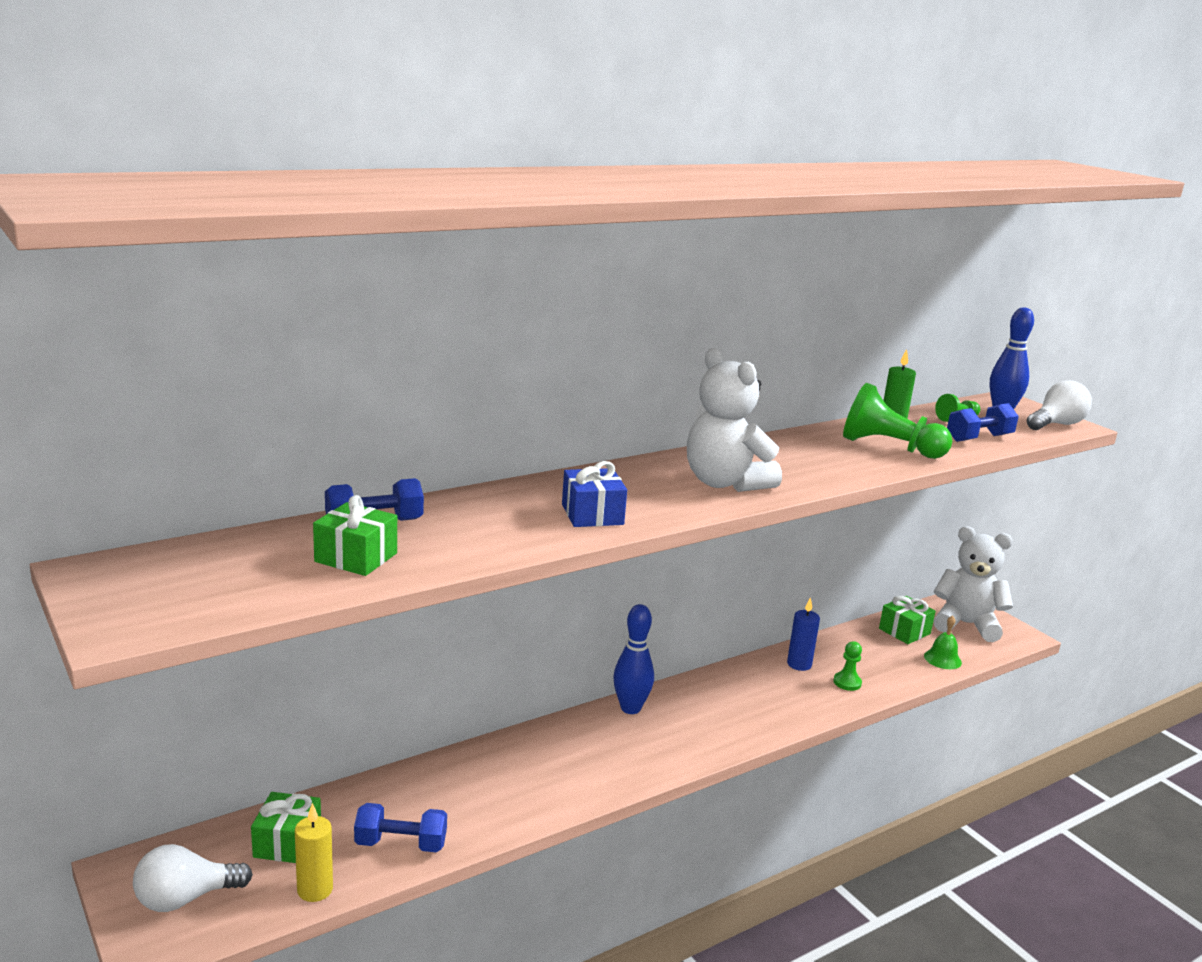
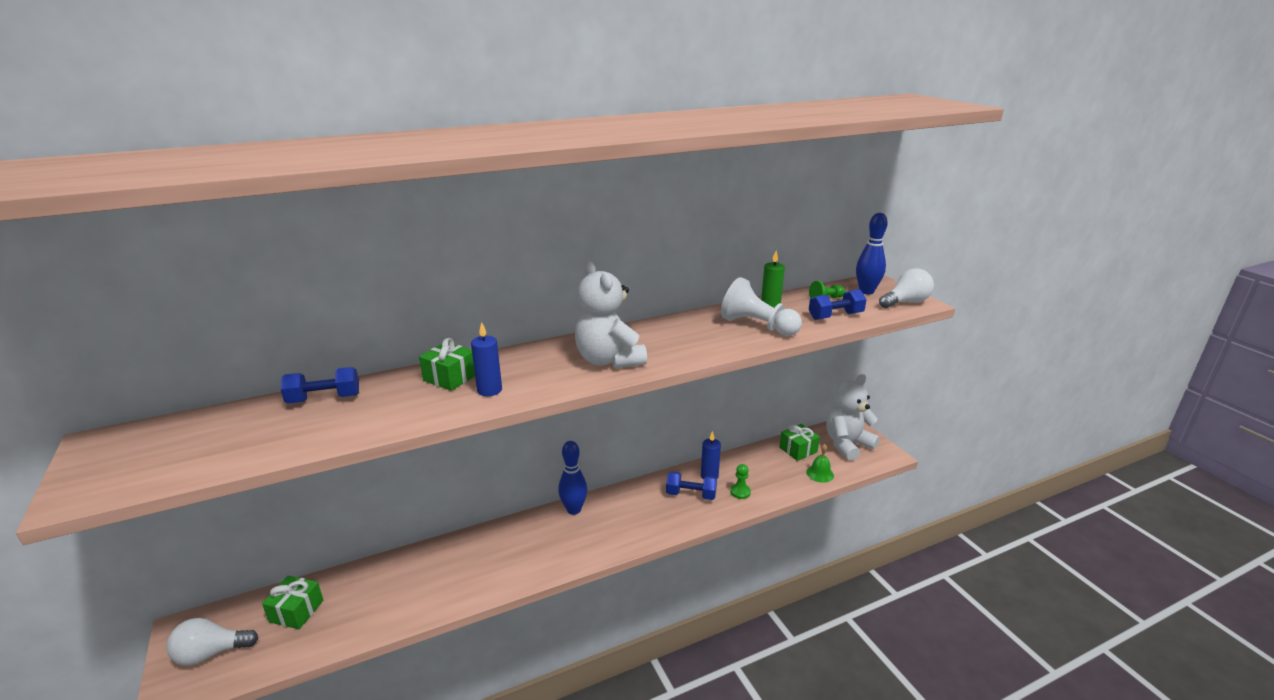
camera: 10 degrees right, 5 degrees up
yellow candle [295,803,333,902] -> none
green gift [313,495,397,576] -> green gift moved to [419,338,475,391]
blue dumbbell [354,803,447,852] -> blue dumbbell moved to [666,472,717,500]
blue gift [562,461,627,527] -> blue candle [471,322,502,396]
green pawn [843,383,952,459] -> white pawn [721,277,802,336]
white teddy bear [934,526,1013,642] -> white teddy bear turned 60 degrees counterclockwise [827,374,880,461]

